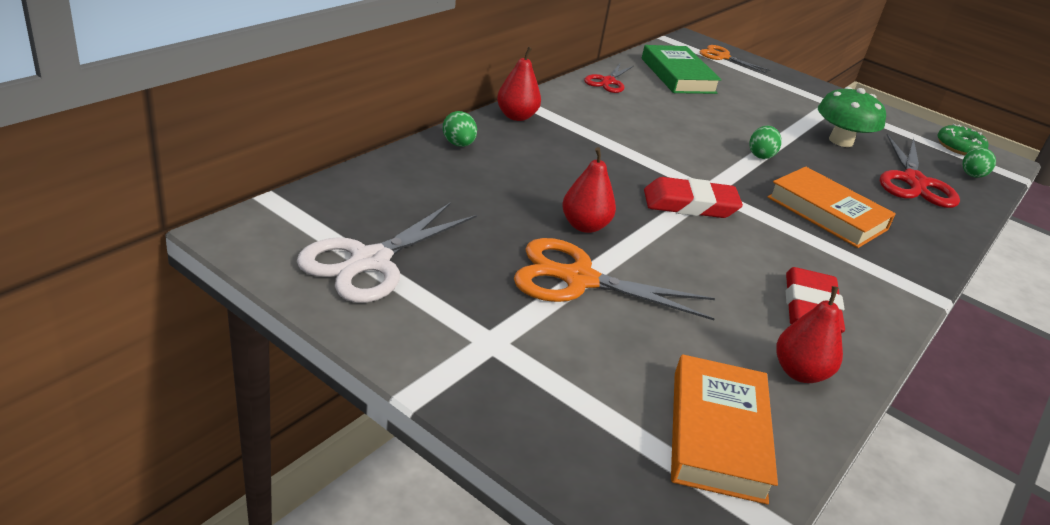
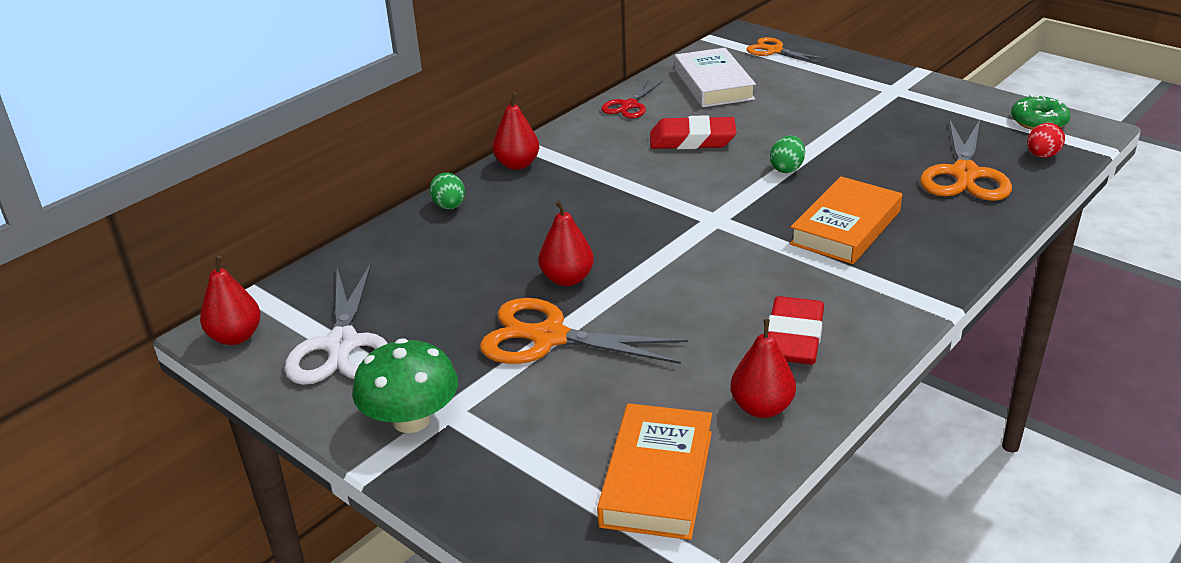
camera: 10 degrees right, 0 degrees up
white scissors [297,202,477,303] -> white scissors turned 45 degrees counterclockwise [285,263,388,385]
green book [642,45,722,94] -> white book [675,48,756,107]
red eraser [644,177,743,218] -> red eraser moved to [650,115,736,149]
orange book [768,167,896,248] -> orange book turned 75 degrees clockwise [789,176,902,264]
green mushroom [818,87,886,147] -> green mushroom moved to [353,338,458,433]
red scissors [880,134,960,208] -> orange scissors [920,119,1012,201]
green egg [962,148,996,178] -> red egg [1027,123,1065,158]
none -> red pear [200,255,261,345]

